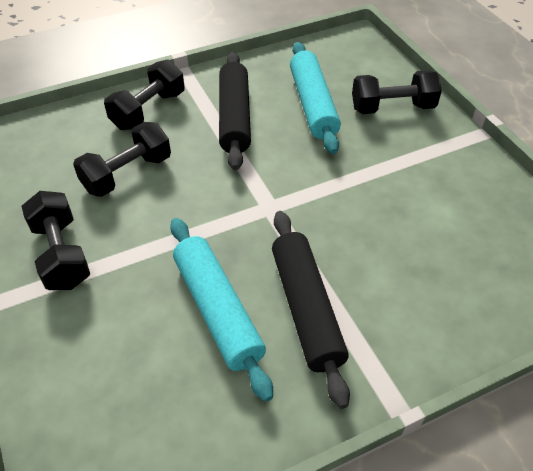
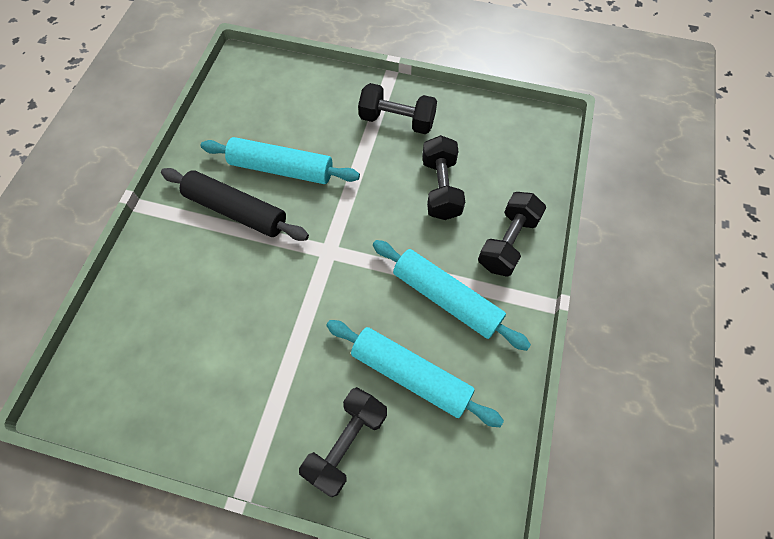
camera: 130 degrees right, 15 degrees up
black dumbbell [104,59,184,130] -> black dumbbell turned 45 degrees clockwise [478,192,546,277]
black rolling pin [219,52,251,170] -> turquoise rolling pin [373,240,531,351]

